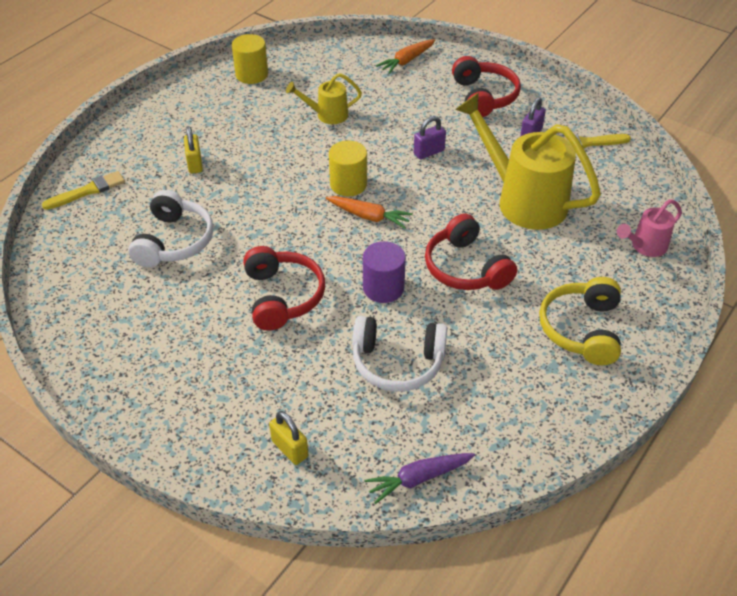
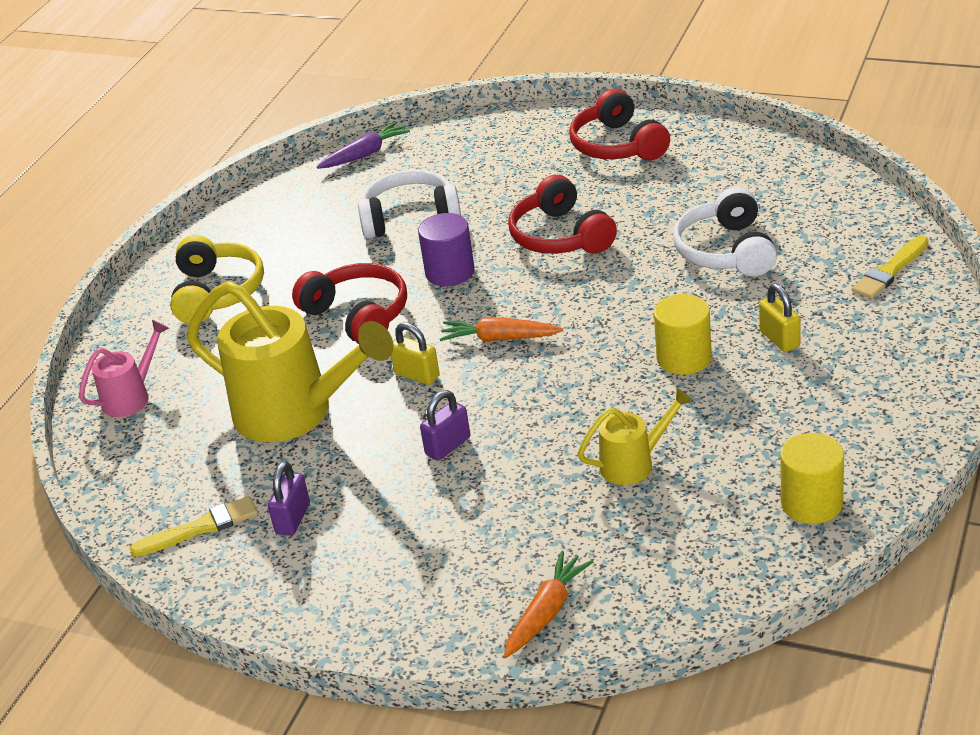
camera: 170 degrees right, 10 degrees down
yellow padlock [269,411,308,465] -> yellow padlock moved to [391,322,440,385]
yellow cylinder [329,140,367,196] -> yellow cylinder moved to [654,294,712,375]
red headphones [452,56,521,117] -> red headphones moved to [569,89,670,160]

